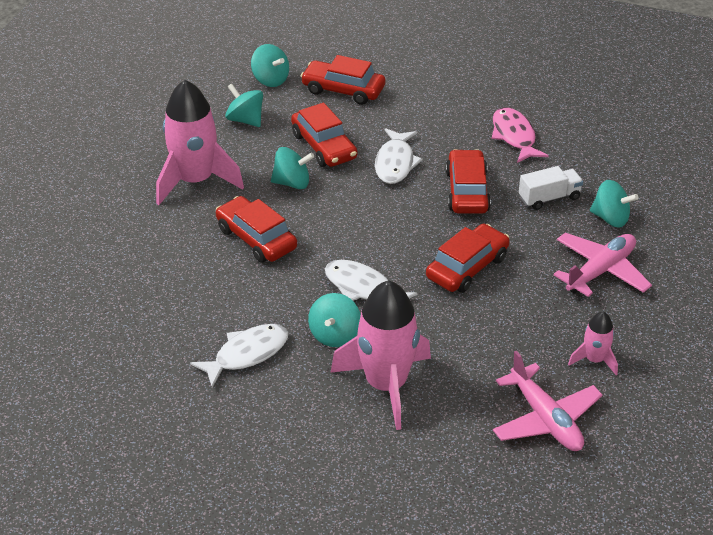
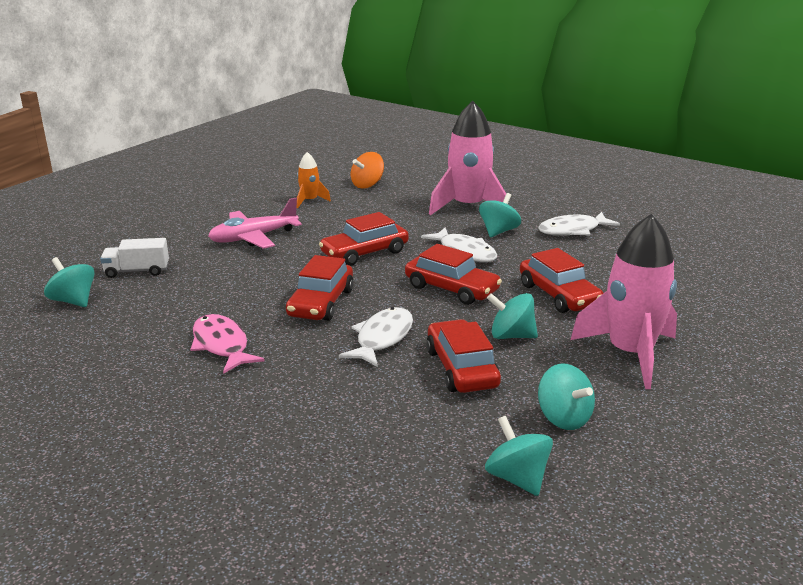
camera: 165 degrees left, 15 degrees down
red car [301,55,385,105] -> red car moved to [405,244,502,305]
pink fish [492,107,549,163] -> pink fish turned 150 degrees clockwise [190,314,265,374]
pink plane [493,351,603,451] -> orange spinning top [351,152,384,189]
white truck [519,166,583,210] -> white truck moved to [100,238,169,278]
pink rocket [568,312,618,375] -> orange rocket [297,152,331,208]
turquoise spinning top [590,180,639,228] -> turquoise spinning top moved to [44,257,95,307]

